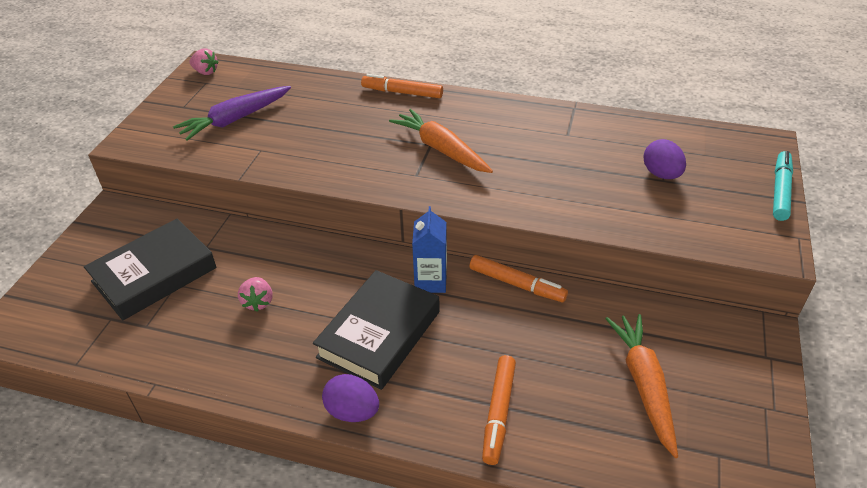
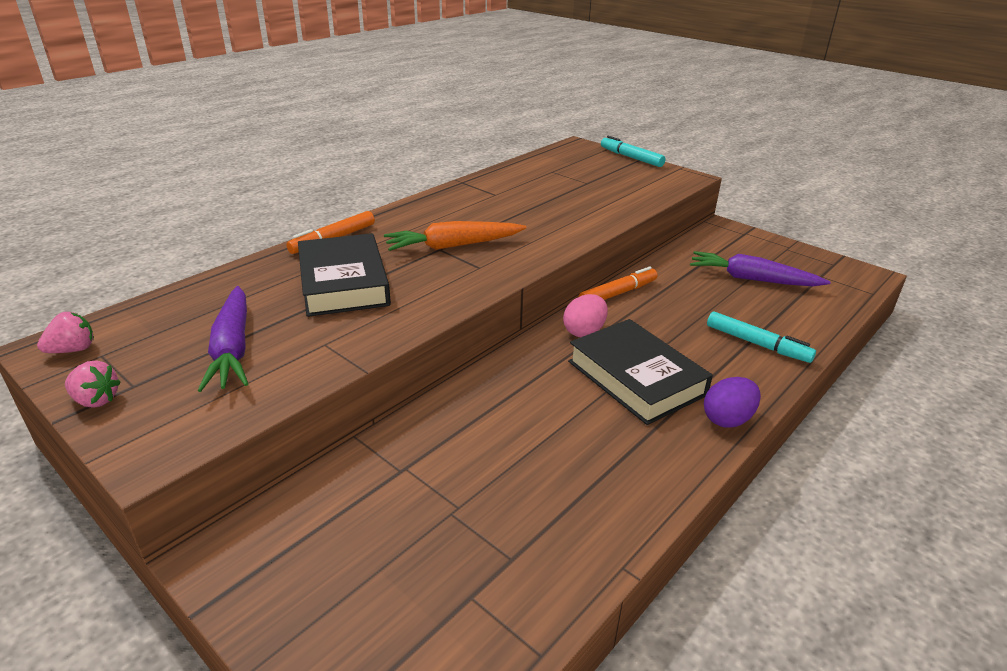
camera: 65 degrees left, 10 degrees down
black book [84,219,217,320] -> black book moved to [298,233,391,317]
pink strawberry [238,277,273,311] -> pink strawberry moved to [65,361,121,408]
blue carton [412,206,447,293] -> pink egg [563,294,608,337]
orange marker [482,355,516,465] -> turquoise marker [707,311,816,363]
orange carrot [605,314,678,458] -> purple carrot [690,251,831,286]
purple egg [643,139,686,179] -> none

